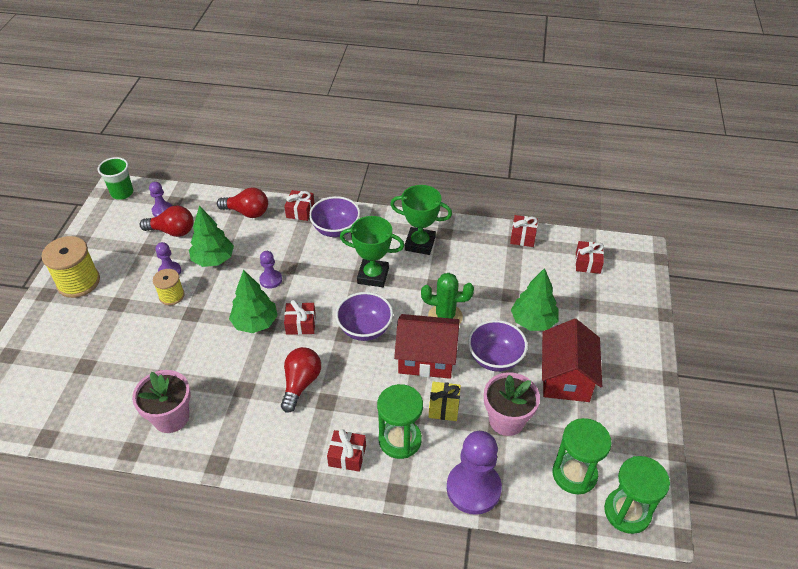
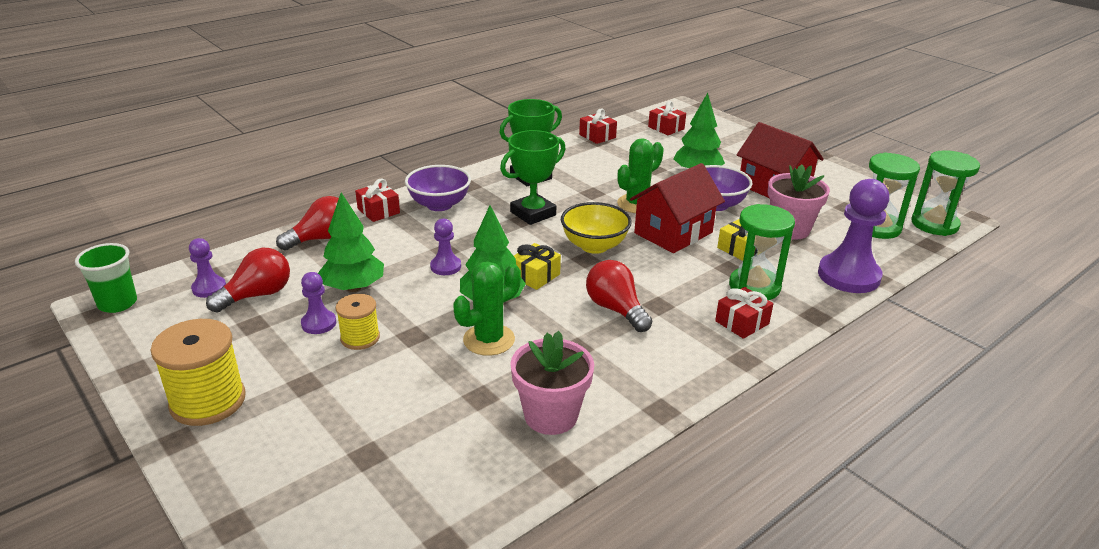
camera: 50 degrees left, 15 degrees down
red gift [284,300,316,335] -> yellow gift [514,243,561,290]
purple bowl [336,292,393,341] -> yellow bowl [561,202,632,254]
none -> green cactus [453,261,521,356]

